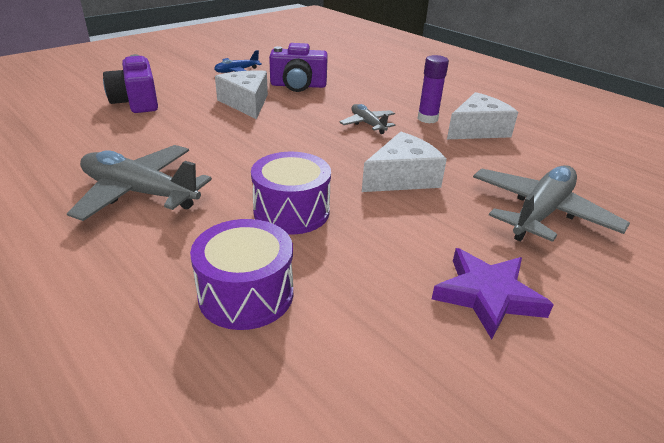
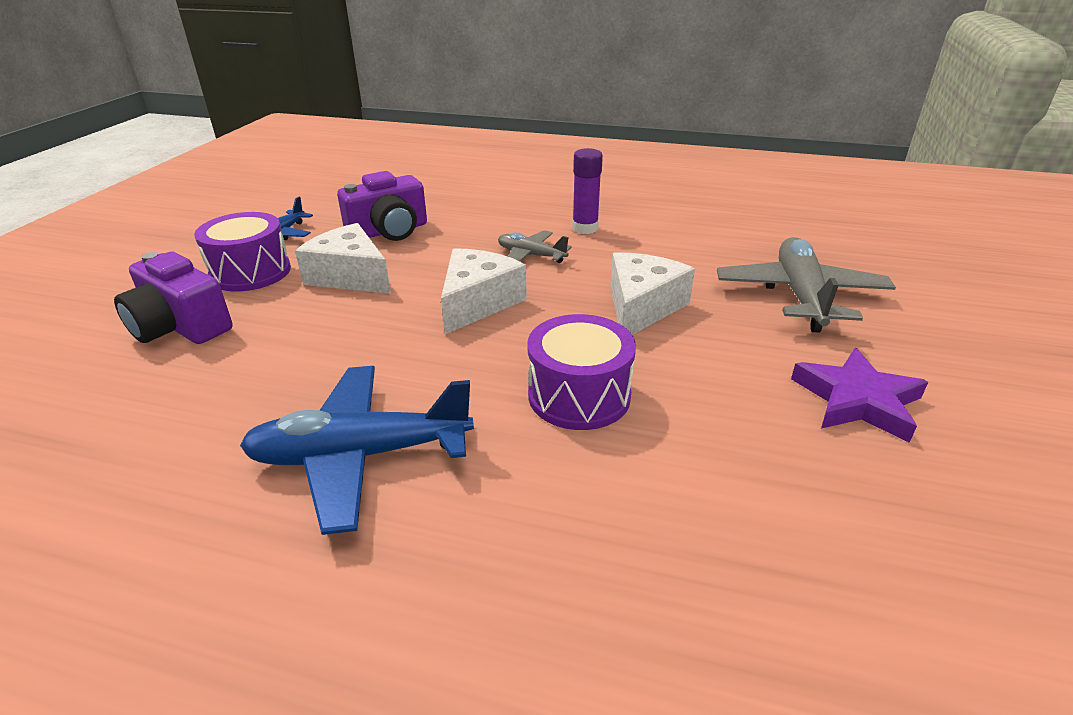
camera: 30 degrees left, 0 degrees up
grey plane [67,145,212,221] -> blue plane [240,366,474,535]
purple drum [190,219,293,330] -> purple drum moved to [194,212,291,292]
white cheese [447,92,518,139] -> white cheese moved to [441,248,527,334]

